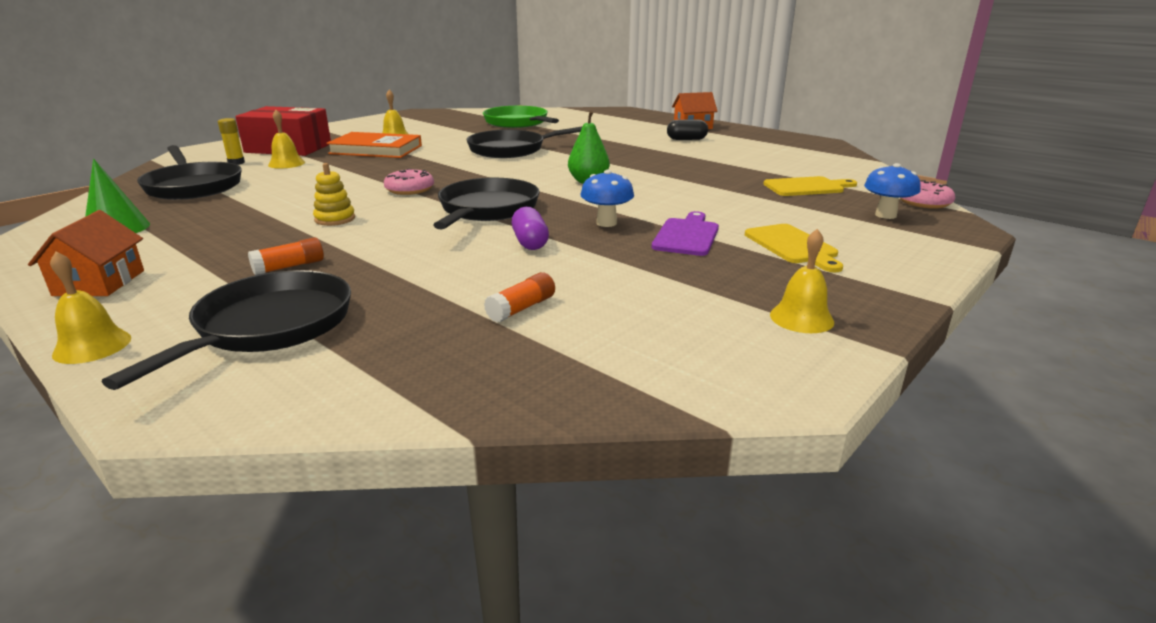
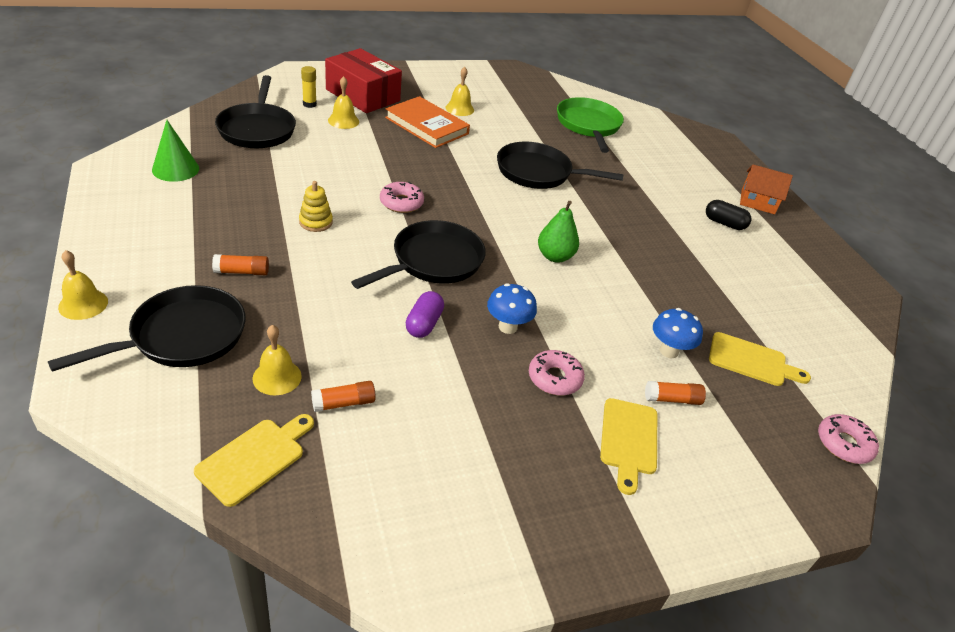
camera: 25 degrees right, 15 degrees up
orange house [28,210,144,296] -> none
purple cutting board [651,211,719,256] -> pink donut [529,350,585,396]
yellow bell [770,229,834,333] -> yellow bell moved to [253,325,302,395]
blue mushroom [864,163,921,219] -> blue mushroom moved to [653,308,703,358]
none -> yellow cutting board [194,414,314,507]
none -> orange glue stick [645,381,706,405]

